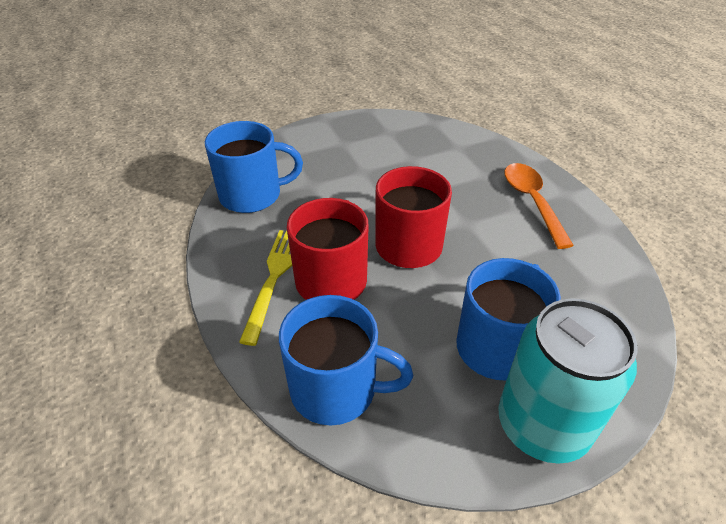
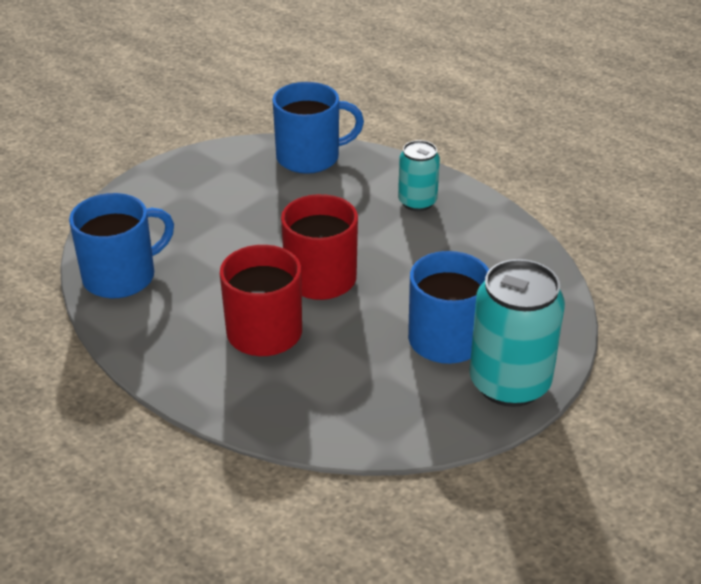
camera: 25 degrees left, 5 degrees down
yellow fork [239,230,292,346] -> none
blue mug [279,295,413,426] -> blue mug moved to [272,82,364,174]
orange spoon [504,163,574,249] -> turquoise can [398,140,440,211]

